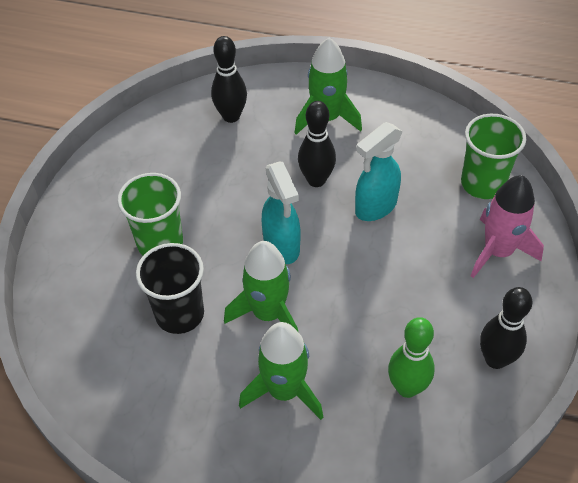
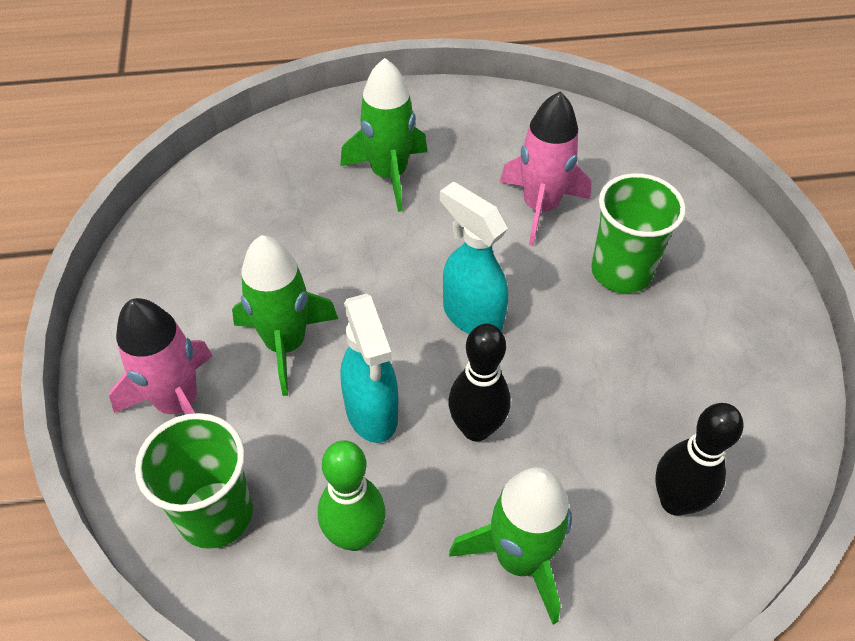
camera: 155 degrees right, 0 degrees up
black cup [136,243,204,334] -> pink rocket [500,92,591,246]
green rocket [224,241,298,331] -> green rocket moved to [232,235,338,396]
turquoise spray bottle [355,122,403,221] -> turquoise spray bottle turned 135 degrees clockwise [341,293,398,443]
green bowling pin [388,317,435,398] -> green bowling pin moved to [318,440,386,551]
black bowling pin [480,287,532,369] -> none

